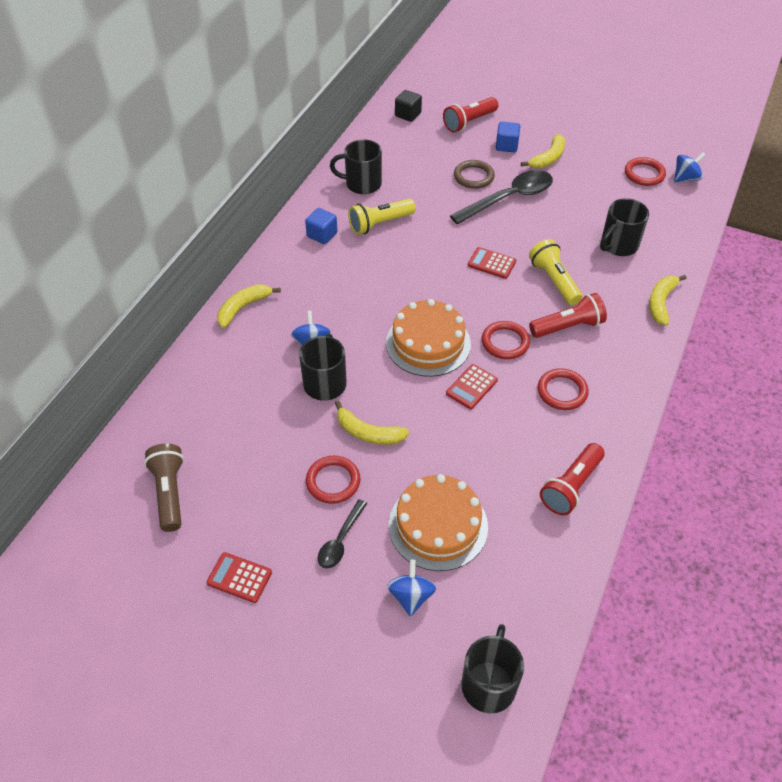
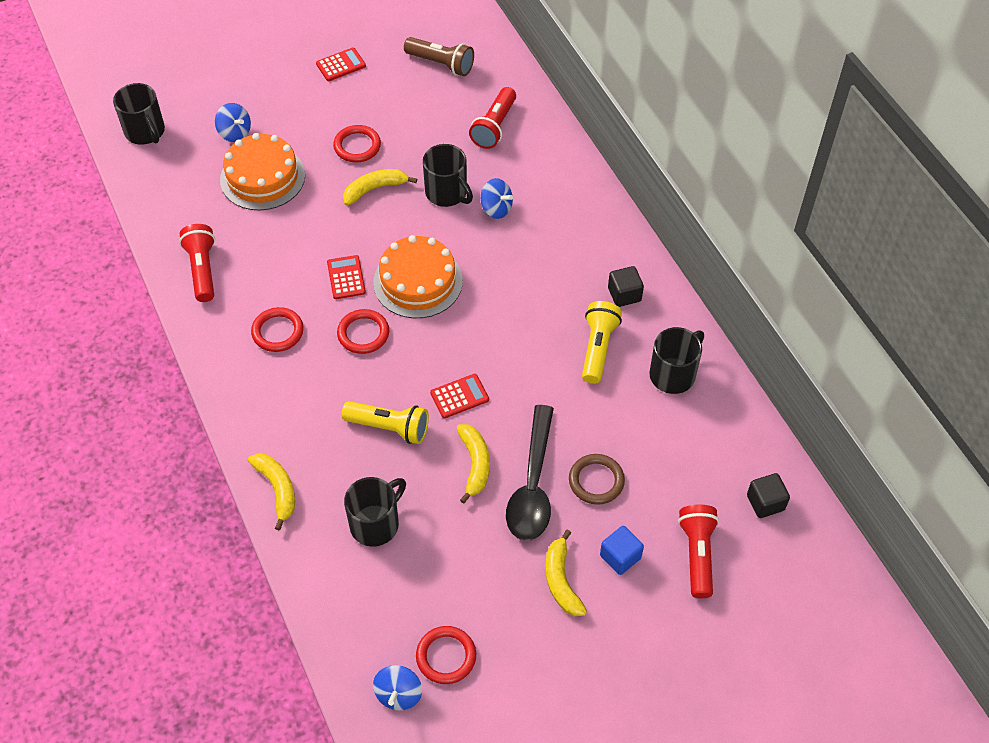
camera: 130 degrees right, 5 degrees up
yellow banana [217,284,281,328] -> yellow banana moved to [457,424,490,504]
blue cube [305,208,337,244] -> black cube [608,266,644,307]
black spoon [318,499,368,569] -> none
red flashlight [529,293,607,338] -> red flashlight moved to [469,87,516,149]
black mug [600,198,649,256] -> black mug turned 45 degrees clockwise [344,477,406,547]

